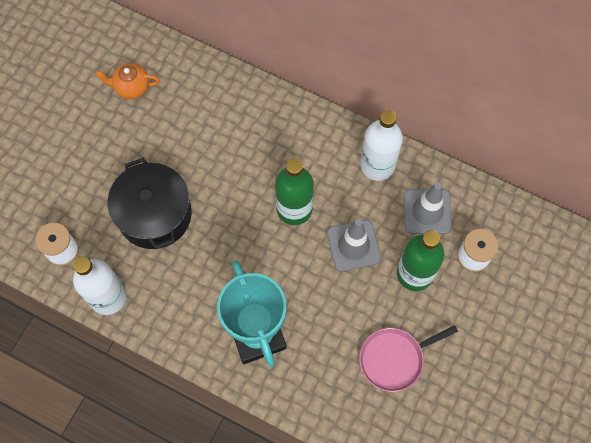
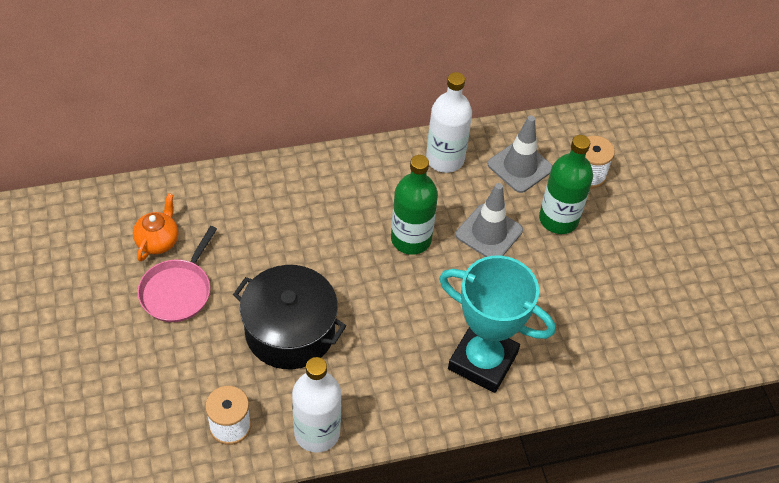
camera: 45 degrees left, 15 degrees down
orange teapot [95,63,160,99] -> orange teapot turned 150 degrees clockwise [133,193,178,262]
pink pan [359,325,458,392] -> pink pan moved to [137,226,217,322]

